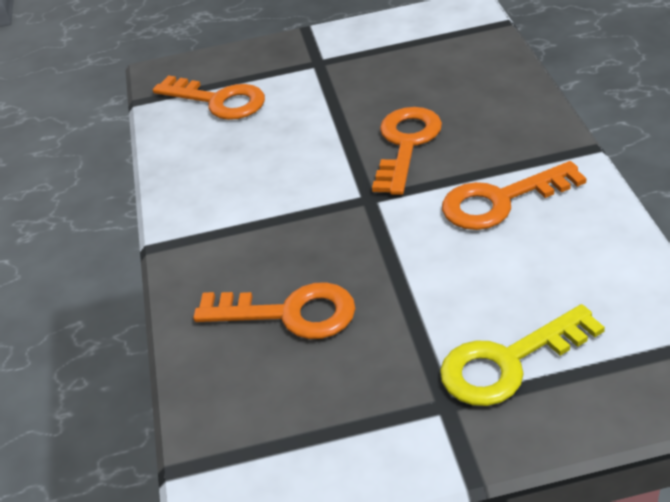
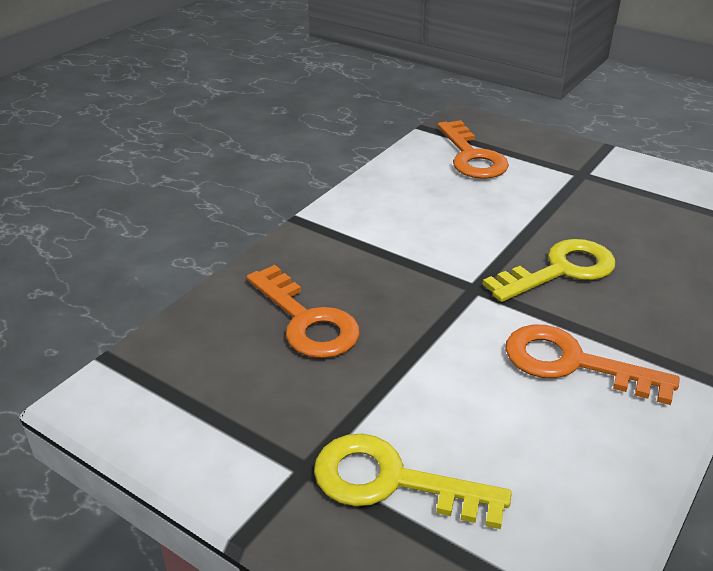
camera: 40 degrees right, 5 degrees down
orange key [372,107,442,195] -> yellow key [482,239,616,302]

